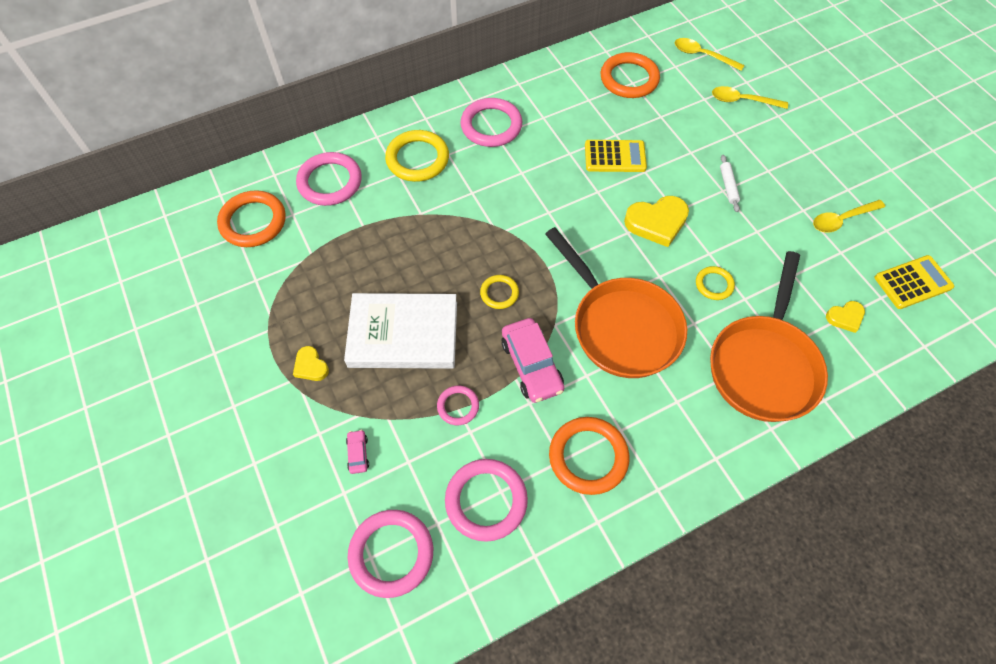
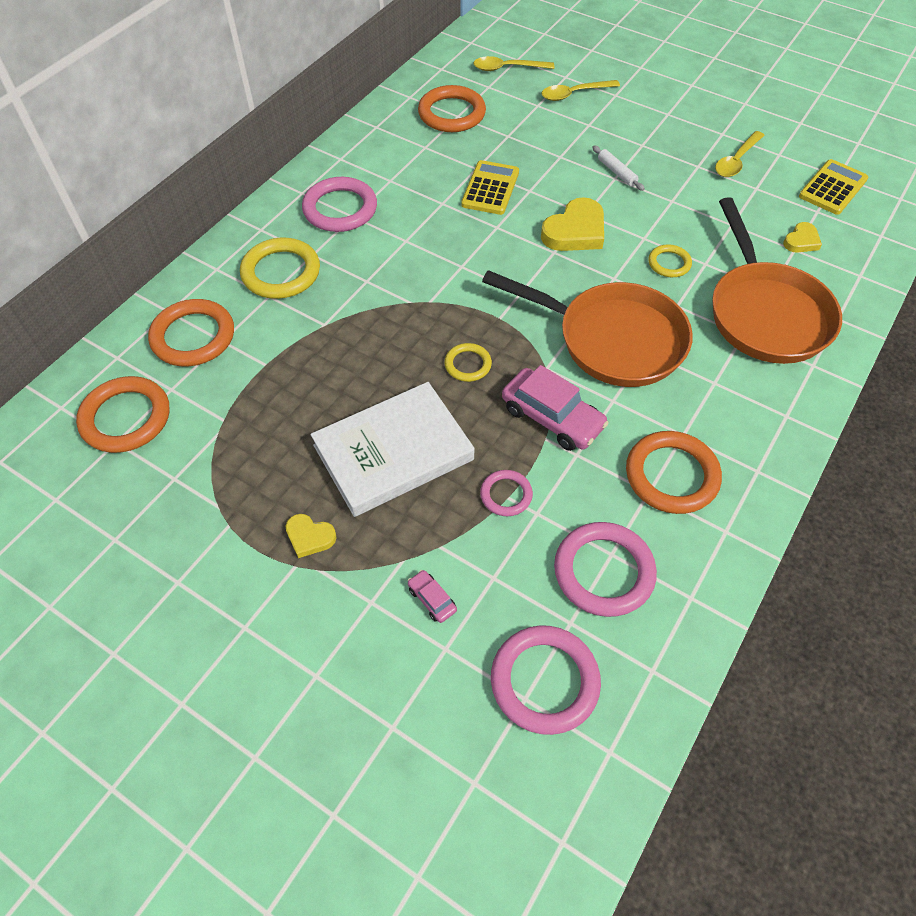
camera: 30 degrees left, 5 degrees down
pink ring [296,152,362,206] -> orange ring [148,299,234,366]
yellow calculator [585,140,647,172] -> yellow calculator turned 45 degrees counterclockwise [461,160,519,215]

